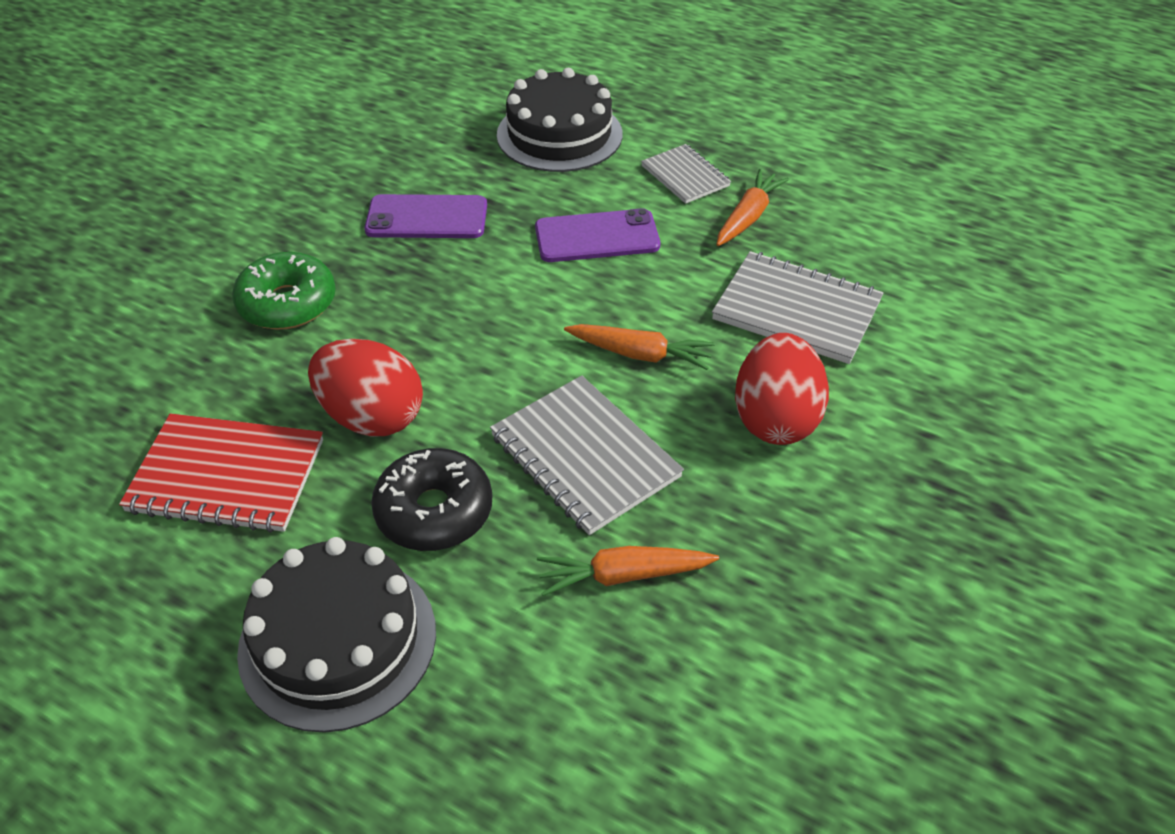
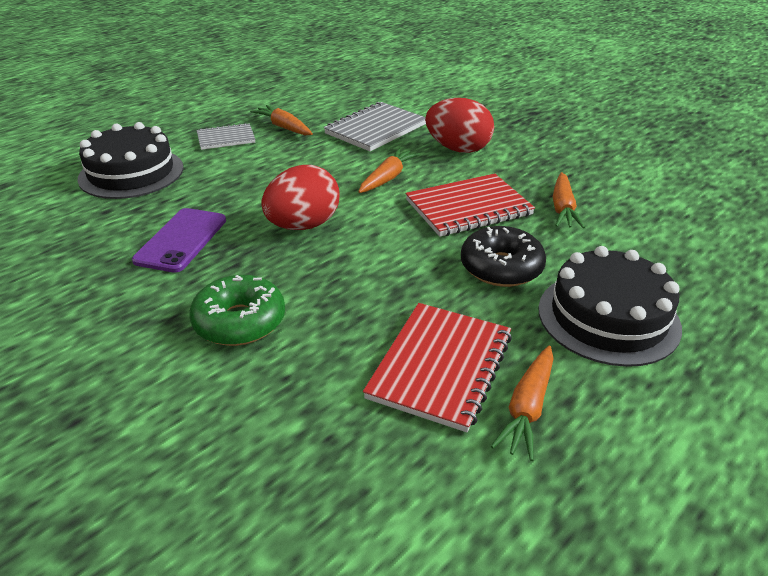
camera: 75 degrees left, 10 degrees down
red egg [308,339,423,437] -> red egg moved to [261,165,340,230]
grey notebook [490,375,684,535] -> red notebook [406,174,535,237]
purple phone [535,208,660,262] -> none
none -> orange carrot [491,346,554,461]

